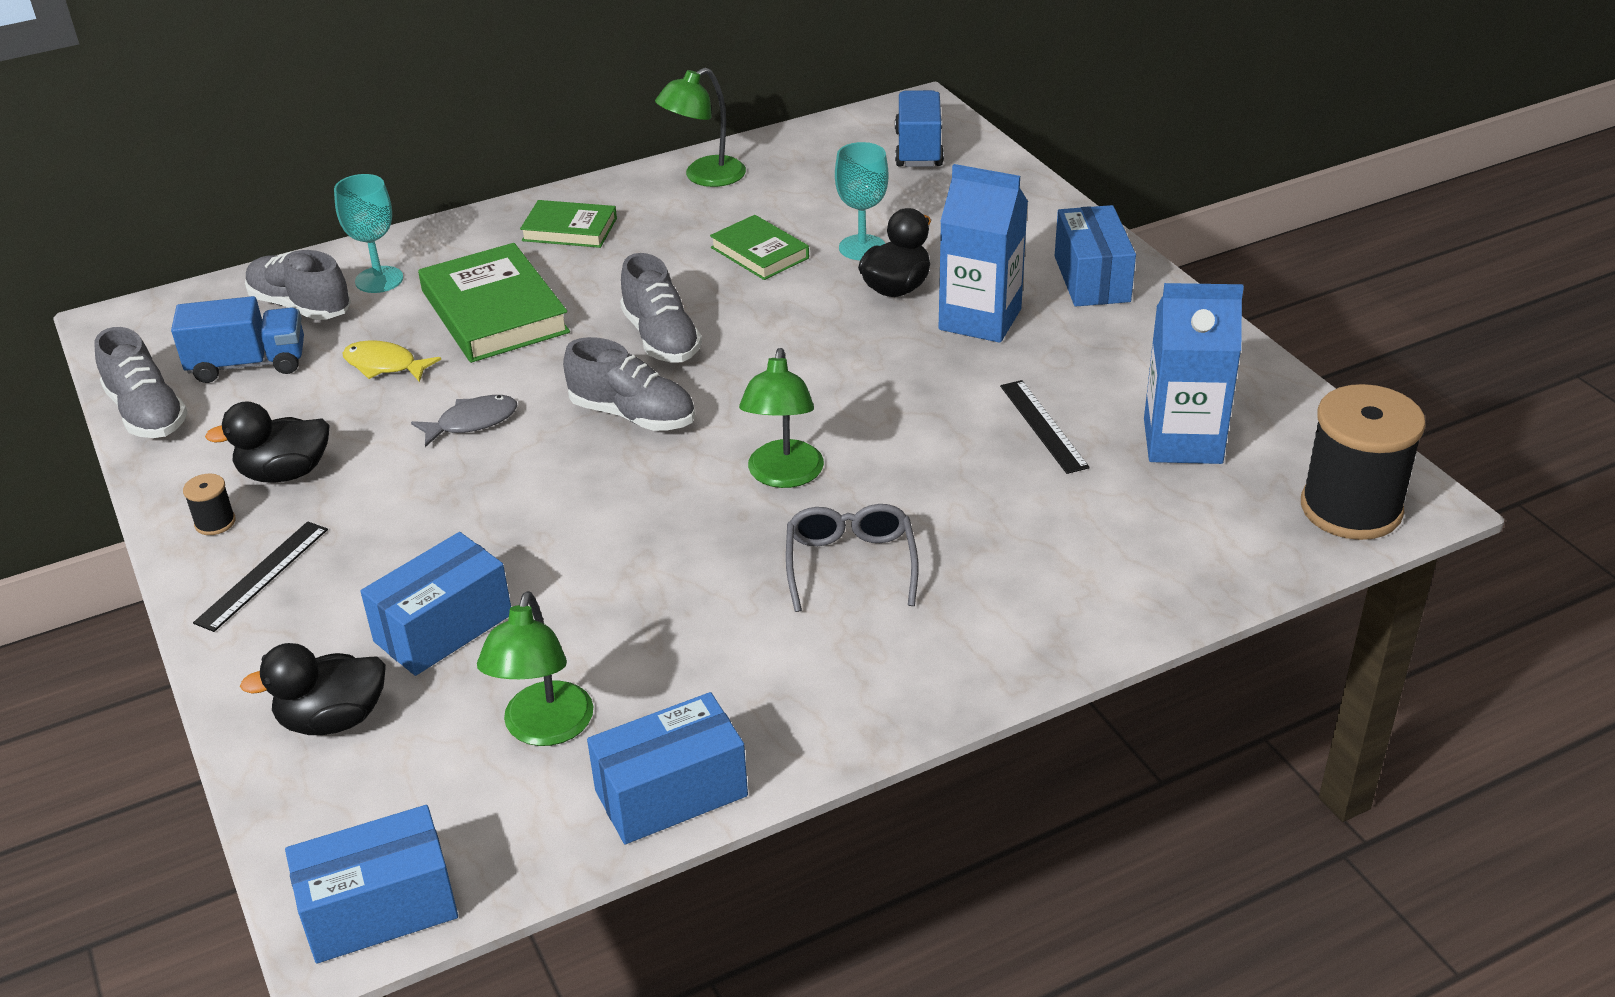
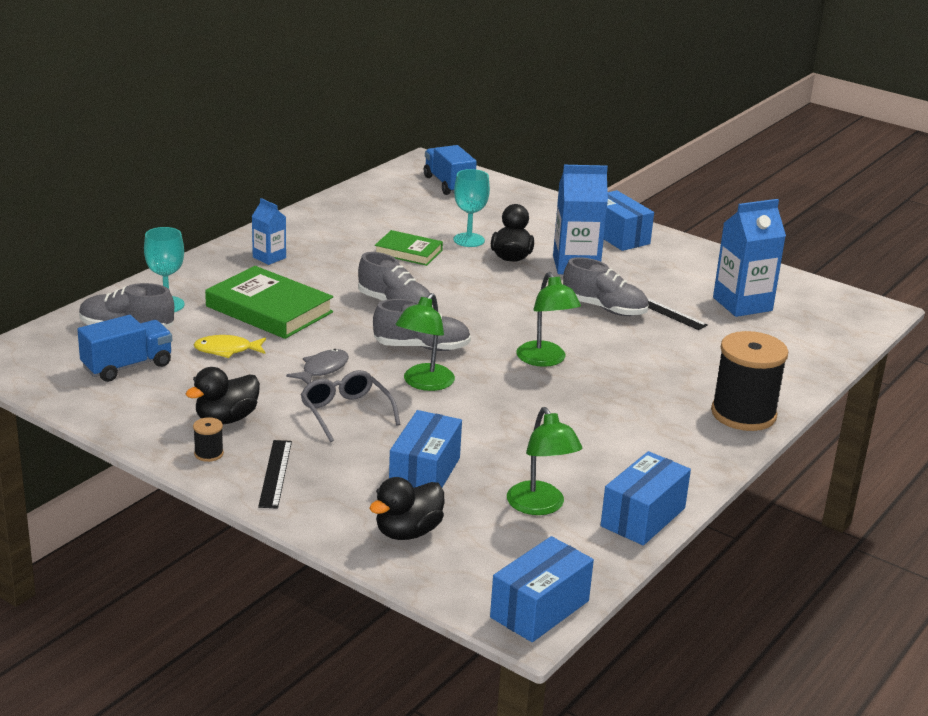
camera: 30 degrees left, 10 degrees down
grey shoe [95,327,188,438] -> grey shoe moved to [563,257,648,316]
green book [520,200,617,248] -> blue carton [252,198,286,265]
green lamp [655,68,746,187] -> green lamp moved to [395,293,455,391]
grey glasses [786,504,918,612] -> grey glasses moved to [301,370,401,442]
black spool [1301,384,1426,540] -> black spool moved to [711,331,788,431]

